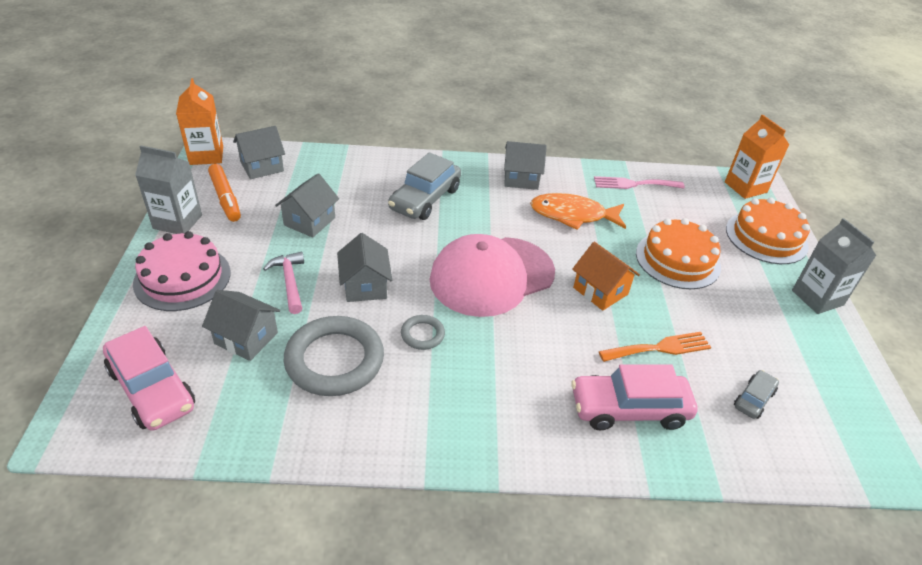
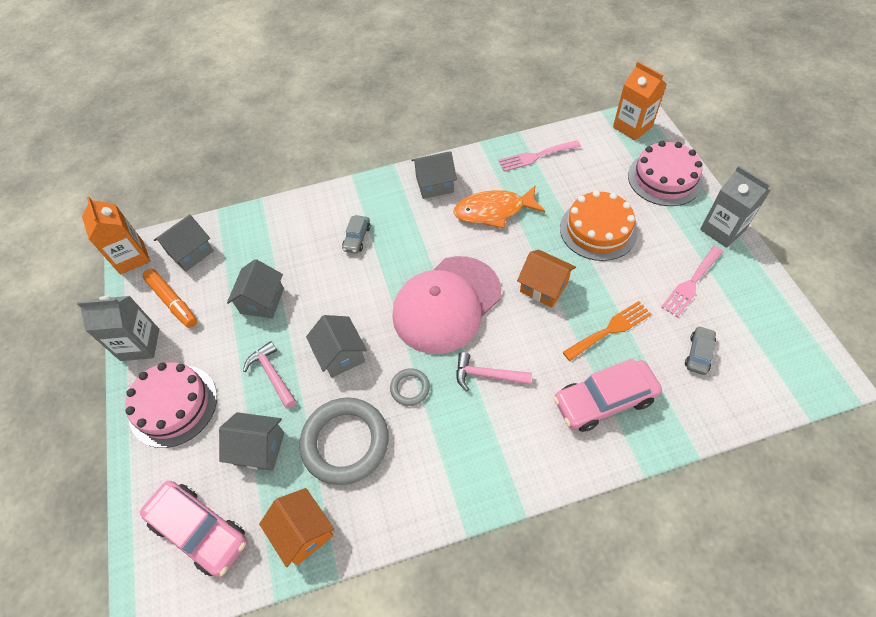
camera: 10 degrees left, 15 degrees up
grey car [388,152,461,220] -> grey car [342,215,371,253], size x0.52
orange cake [726,198,810,264] -> pink cake [628,141,703,206]
none -> orange house [259,488,334,567]
none -> pink hammer [456,352,532,391]
none -> pink fork [661,246,724,317]

